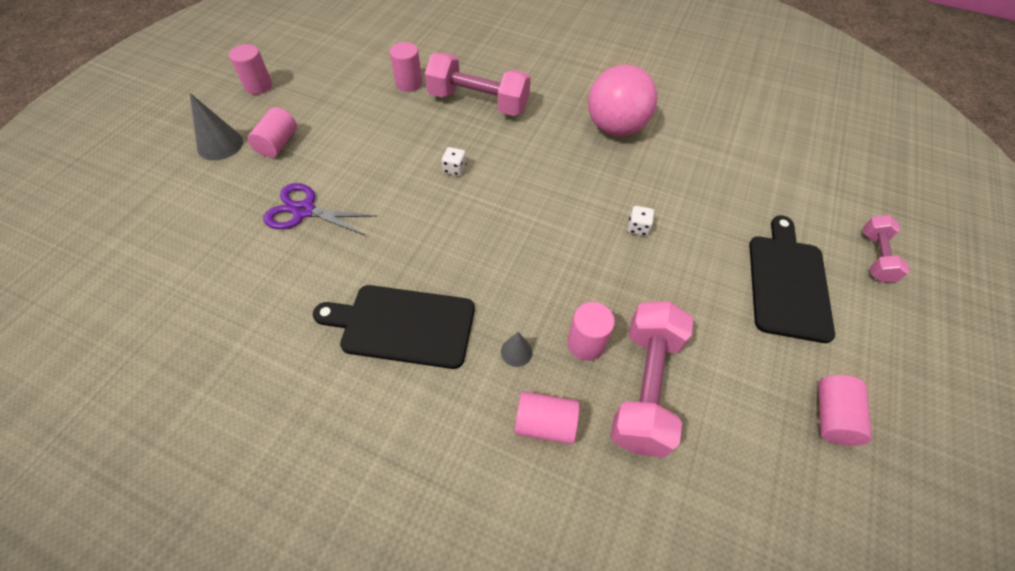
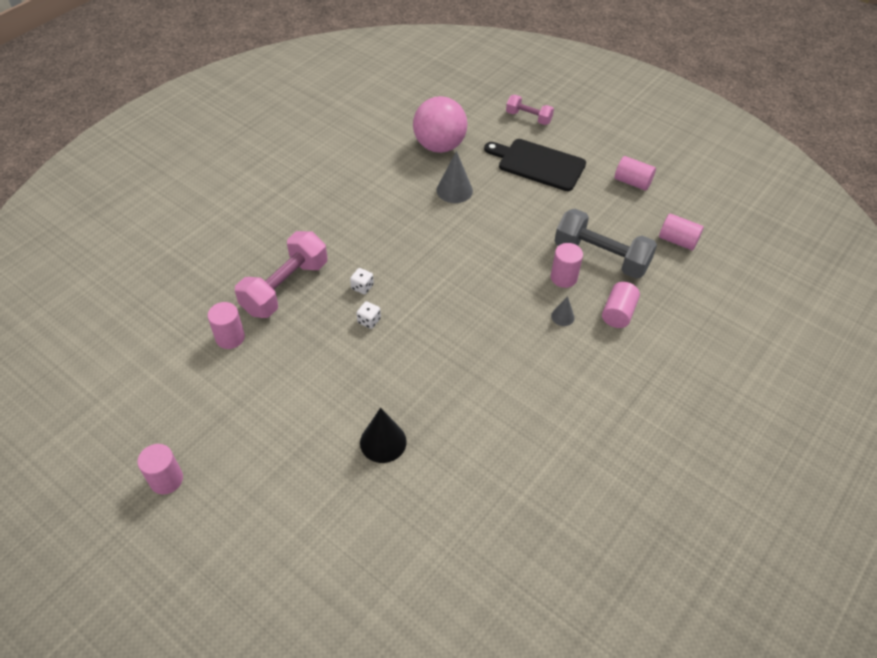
camera: 75 degrees left, 5 degrees down
grey cone [190,93,243,160] -> grey cone moved to [437,151,473,203]
pink cylinder [248,107,297,158] -> pink cylinder moved to [659,214,704,250]
purple scissors [263,183,378,236] -> black cone [360,408,407,463]
black cutting board [313,285,475,369] -> none
pink ball [588,65,657,136] -> pink ball moved to [413,96,467,153]
pink dumbbell [610,301,693,458] -> grey dumbbell [555,209,657,279]
white dice [628,206,654,236] -> white dice moved to [350,268,374,294]

